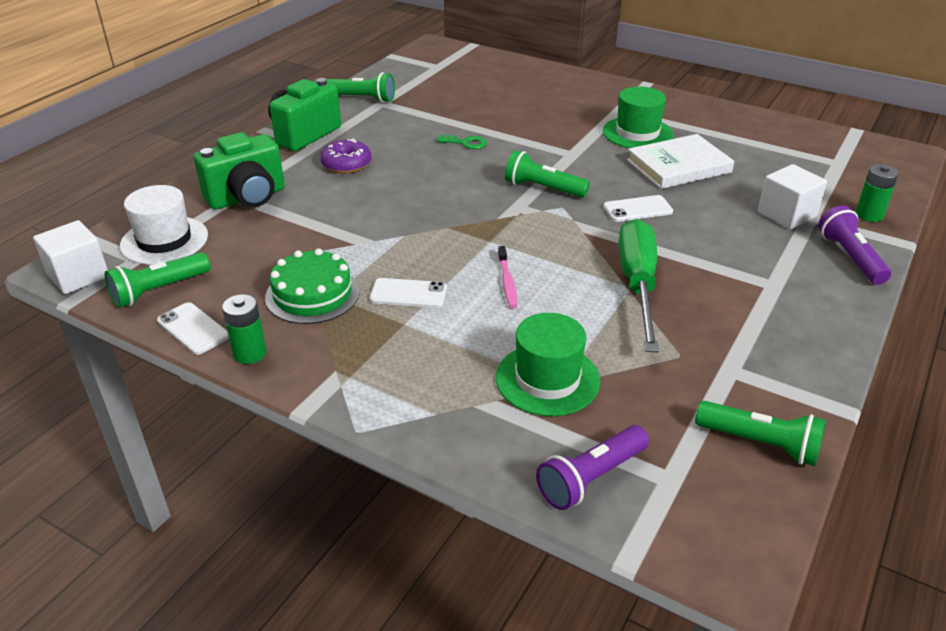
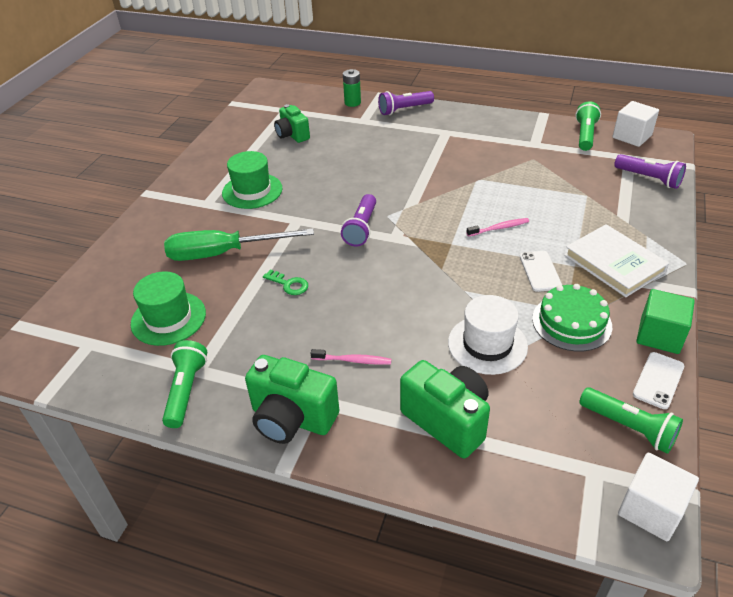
camera: 100 degrees left, 5 degrees up
white hat [120,185,208,265] -> white hat moved to [448,295,528,375]
green battery [222,294,266,364] -> green cube [636,289,695,354]
purple donut [320,138,371,173] -> pink toothbrush [310,349,392,365]
green key [437,134,487,149] -> green key turned 120 degrees clockwise [263,269,308,295]
green hat [496,313,600,416] -> green hat moved to [131,271,206,346]
green flashlight [505,150,590,198] -> purple flashlight [341,194,376,247]
white phone [603,195,673,222] -> none
green screwdriver [618,219,659,352] -> green screwdriver moved to [164,228,314,261]
white book [627,134,734,189] -> white book moved to [564,224,669,297]
white cube [758,164,827,230] -> white cube moved to [612,101,659,147]
none -> green camera [274,104,310,143]

